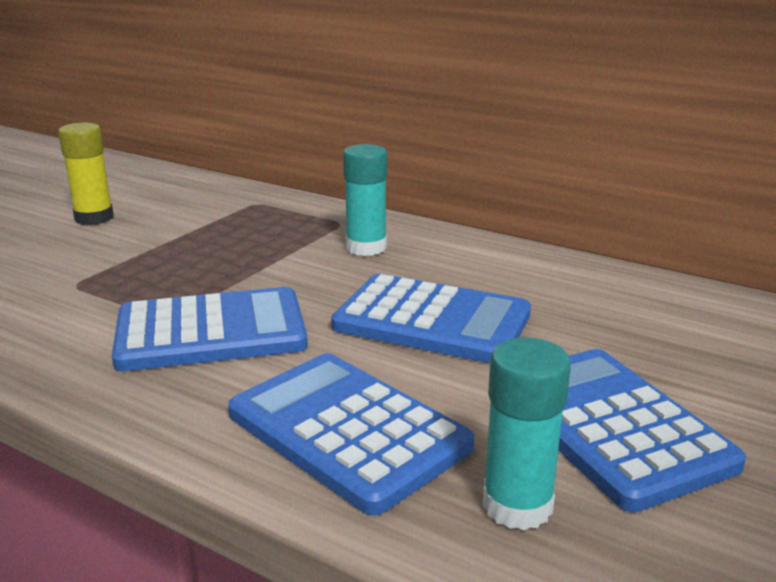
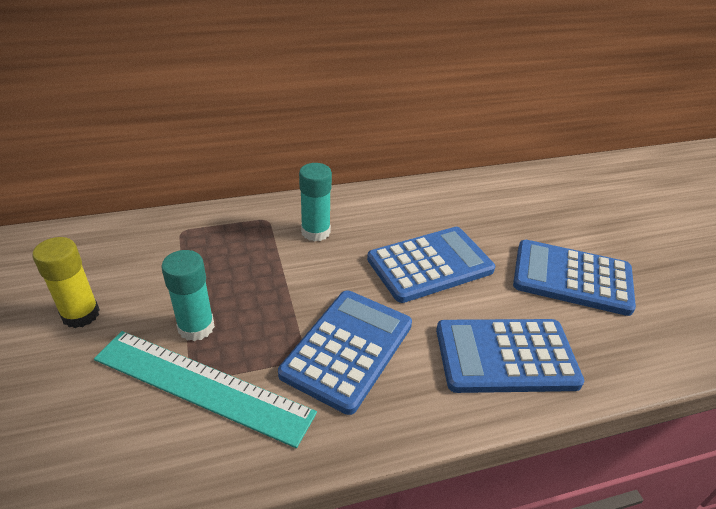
camera: 50 degrees left, 15 degrees up
turquoise glue stick [482,338,571,530] -> turquoise glue stick moved to [161,250,215,341]
none -> turquoise ruler [94,331,317,448]

